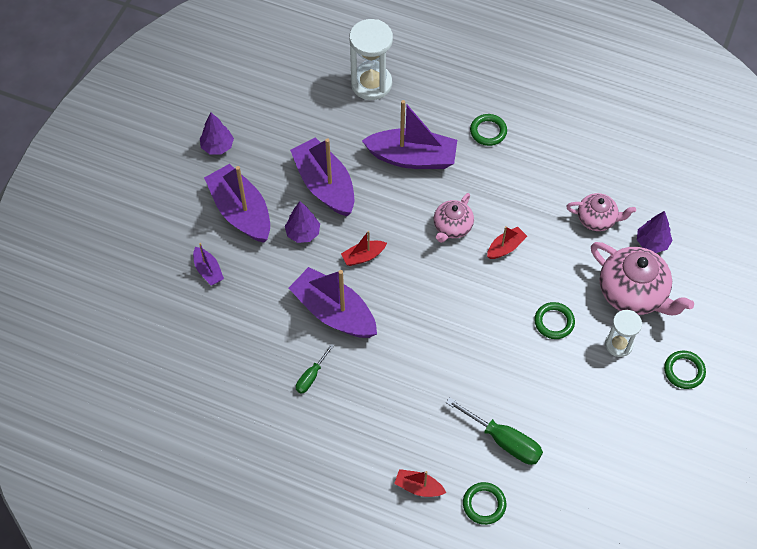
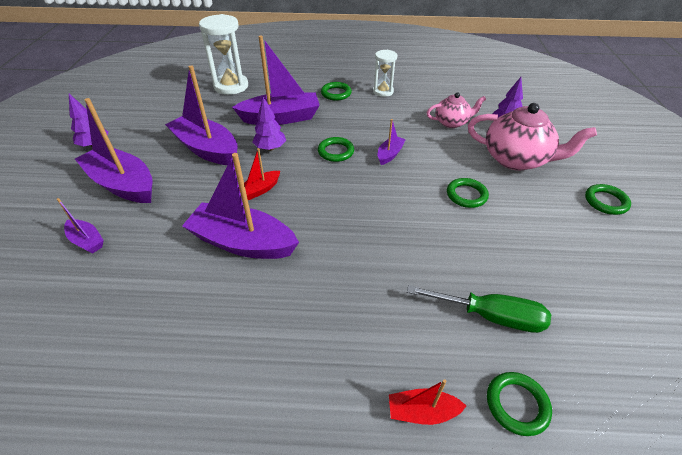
camera: 20 degrees left, 15 degrees down
purple tree [285,201,320,243] -> purple tree moved to [252,97,286,151]
green screwdriver [296,344,334,394] -> none
pink teapot [434,193,474,243] -> green ring [318,137,354,162]
red boat [487,226,527,259] -> purple boat [377,119,406,165]
white hourglass [605,310,642,357] -> white hourglass moved to [373,50,397,97]

